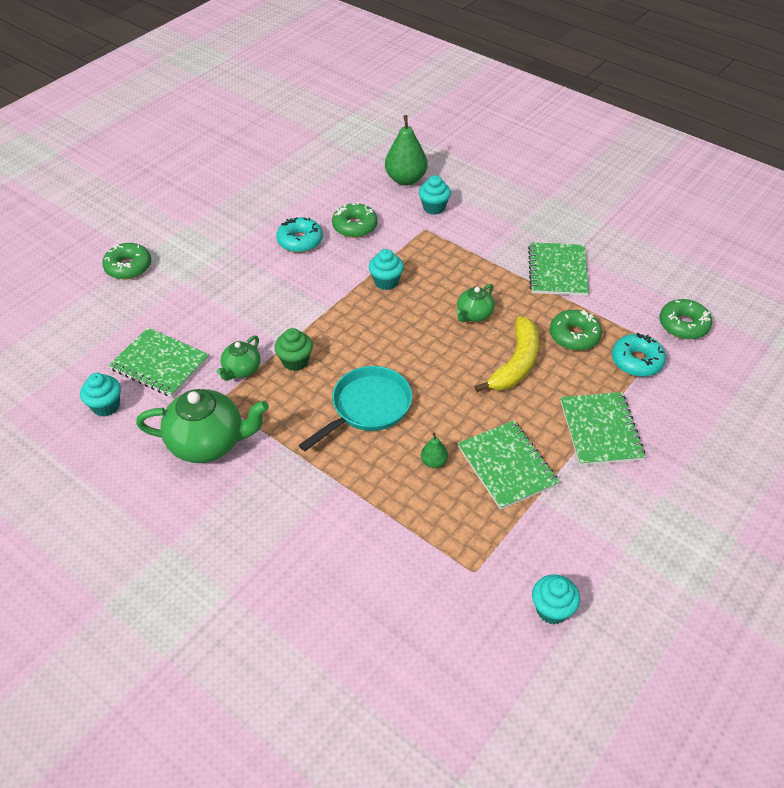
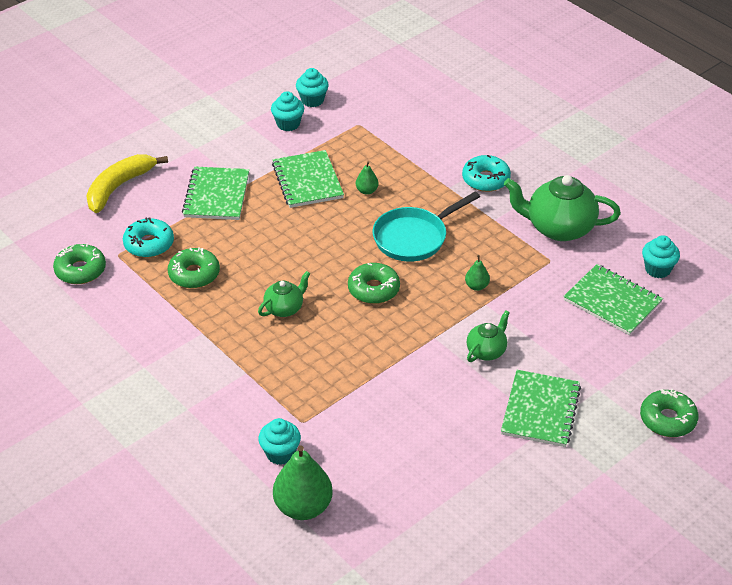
camera: 170 degrees left, 5 degrees down
green teapot [217,336,261,381] -> green teapot moved to [467,311,510,362]
green cupcake [274,328,313,371] -> green pear [465,255,490,291]
turquoise donut [276,217,323,253] -> turquoise donut moved to [462,155,511,192]
green donut [332,202,377,238] -> green donut moved to [348,263,400,304]
turquoise cupcake [369,249,404,290] -> turquoise cupcake moved to [271,91,304,131]
yellow banana [475,316,539,392] -> yellow banana moved to [86,154,168,213]
green notebook [528,242,589,296] -> green notebook moved to [501,370,581,447]

